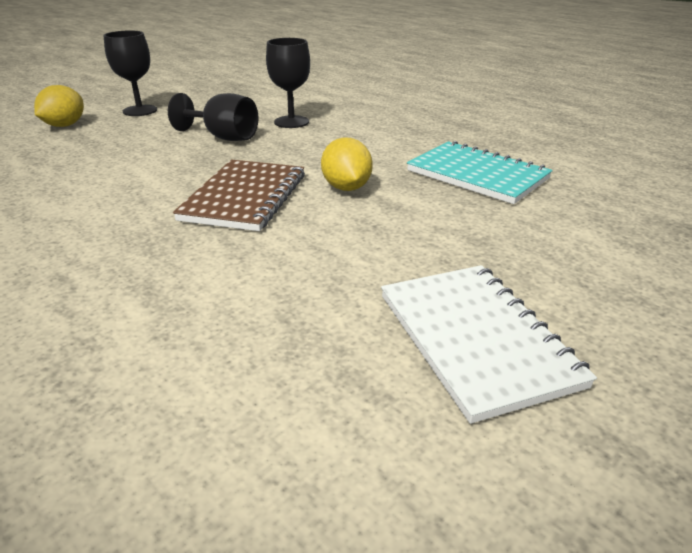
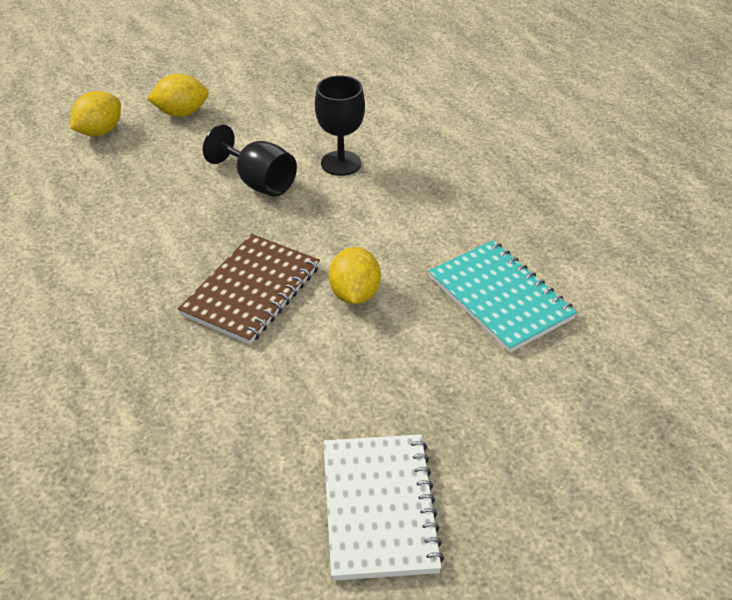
camera: 15 degrees right, 10 degrees up
black goblet [103,30,157,116] -> yellow lemon [147,73,209,117]

